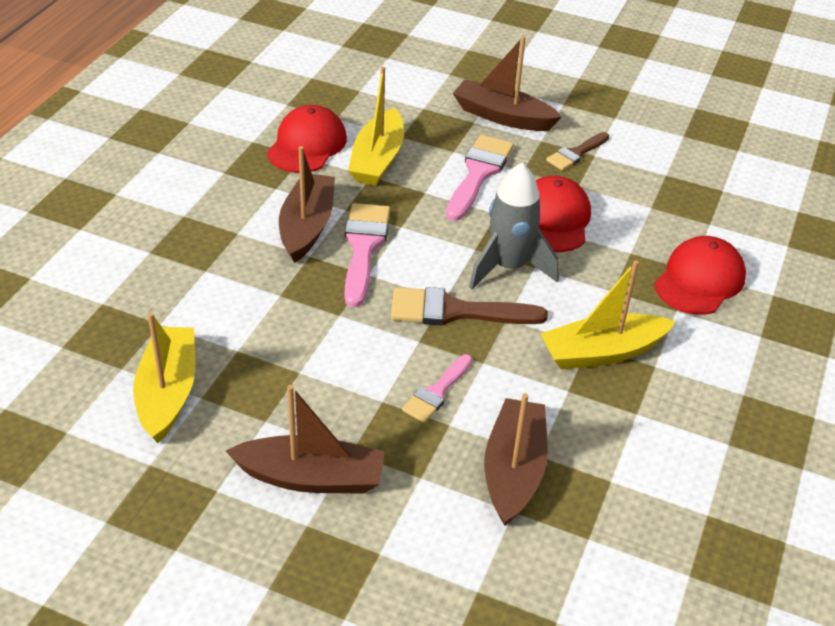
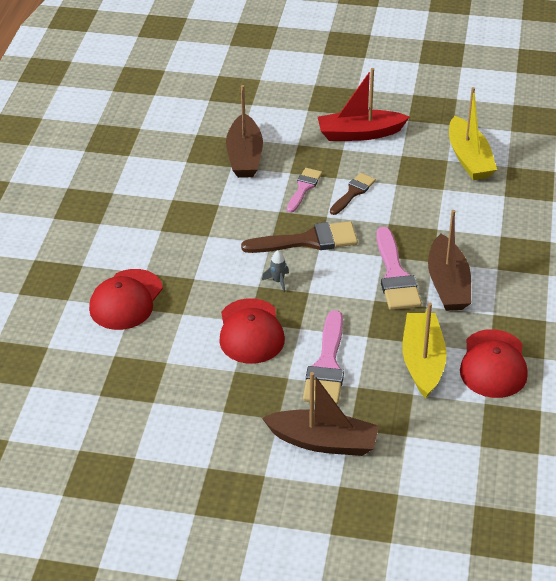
camera: 170 degrees right, 0 degrees up
brown boat [226,385,385,494] -> red boat [318,68,409,141]
grey rocket [469,162,559,289] -> grey rocket [262,250,289,292], size x0.41
yellow boat [540,260,676,369] -> none
brown brush [546,132,609,171] -> brown brush moved to [330,173,376,215]

